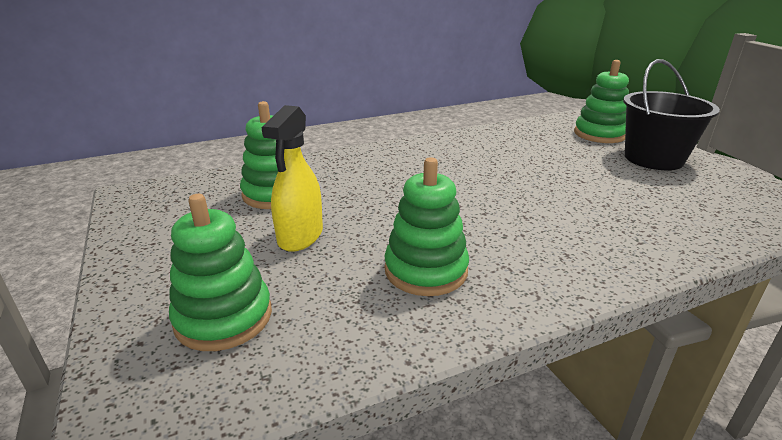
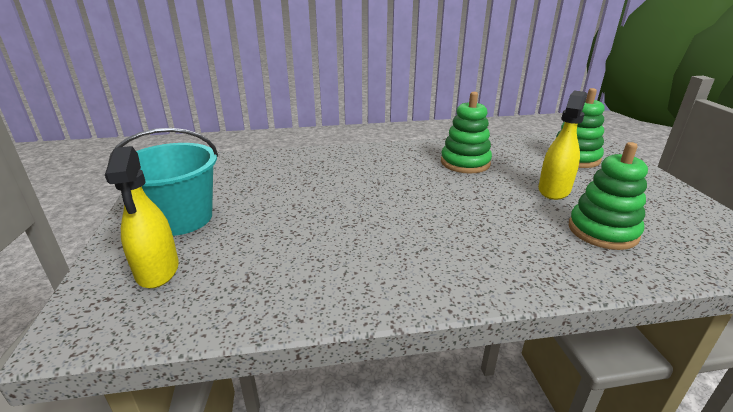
camera: 165 degrees left, 0 degrees up
green stacking toy [574,60,629,143] -> yellow spray bottle [105,146,179,288]
black bucket [623,59,720,170] -> turquoise bucket [108,128,218,236]

